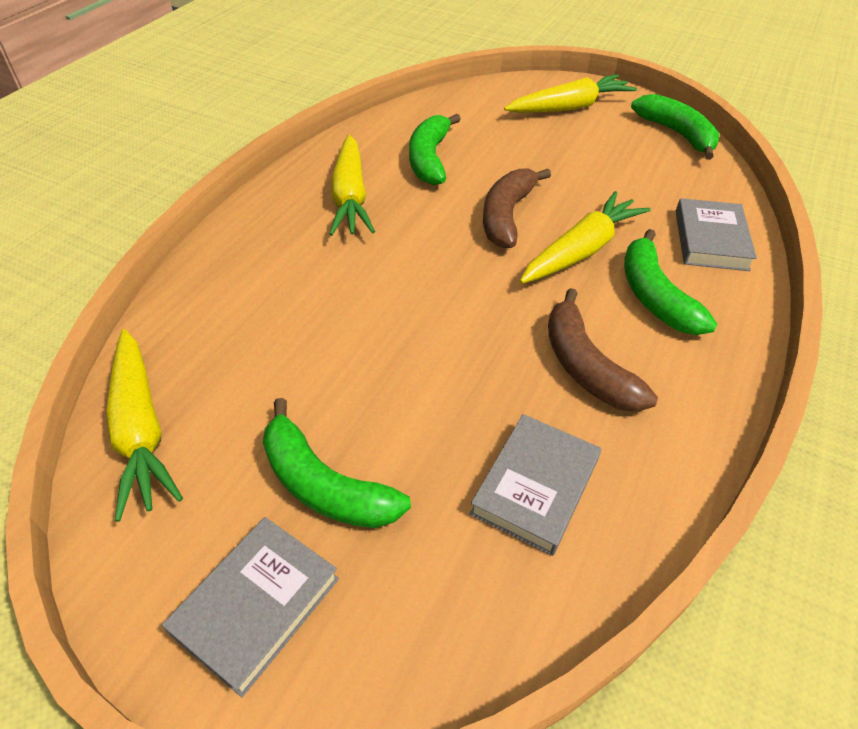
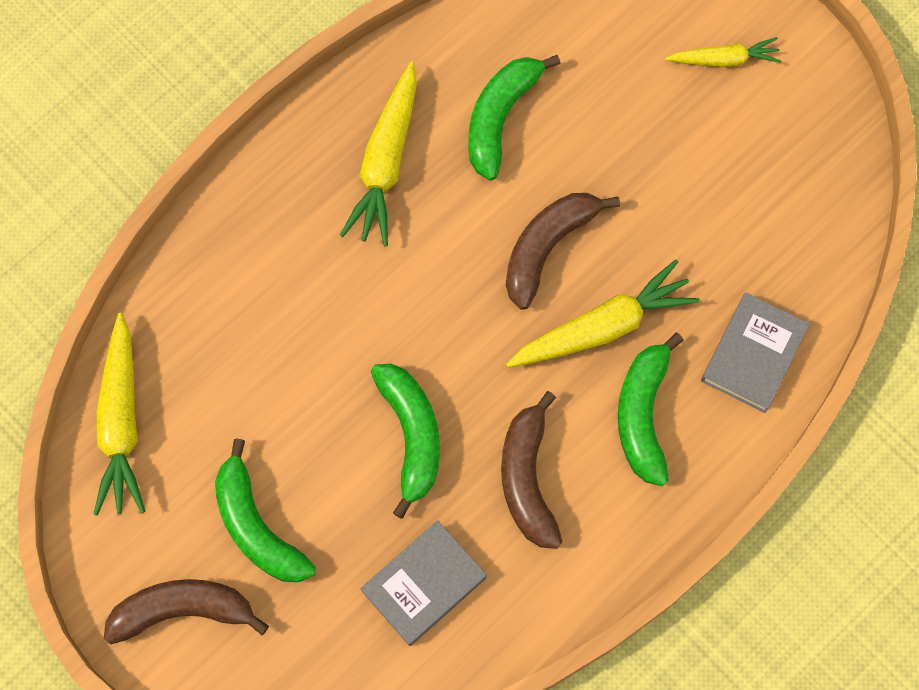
camera: 20 degrees right, 25 degrees up
grey book [162,517,339,697] -> brown banana [104,579,269,644]
yellow carrot [504,74,637,113] -> yellow carrot [665,37,781,67], size x0.59
green banana [631,94,719,160] -> green banana moved to [371,364,440,519]

